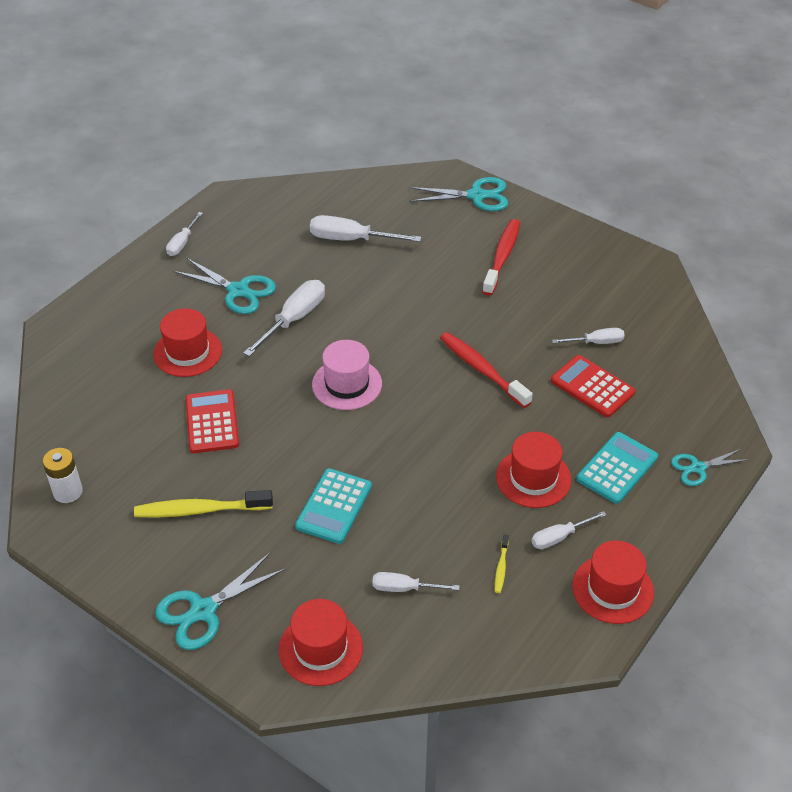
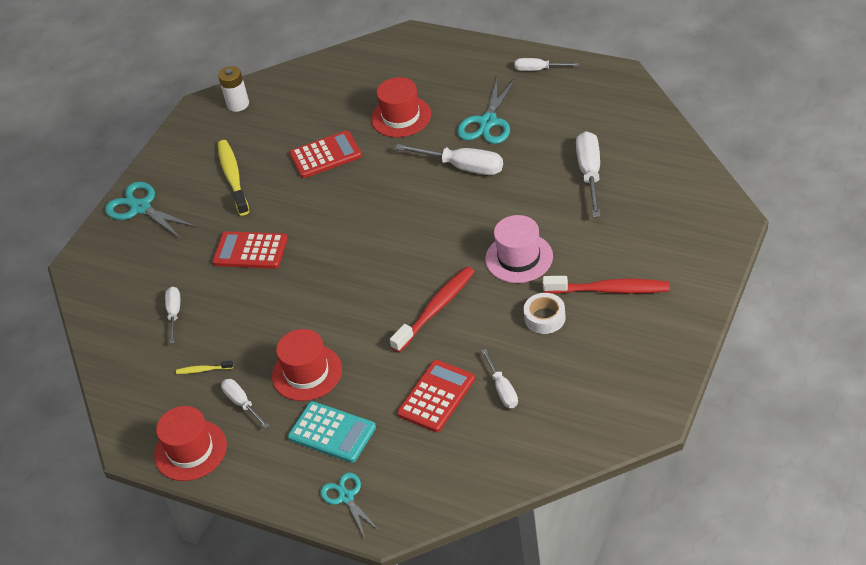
camera: 85 degrees right, 0 degrees up
red hat [279,599,363,686] -> none
turquoise calculator [295,468,372,544] -> red calculator [212,231,288,269]
pink hat [312,340,382,410] -> pink hat moved to [485,215,553,283]
turquoise scissors [409,177,508,211] -> none
none -> white tape [523,293,566,334]

